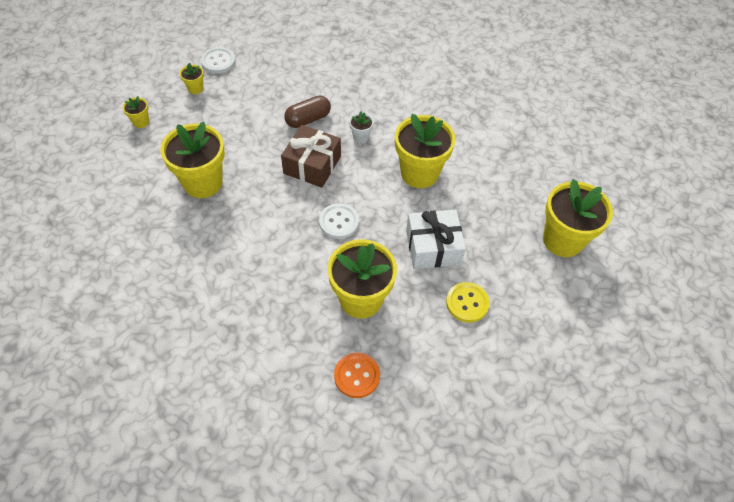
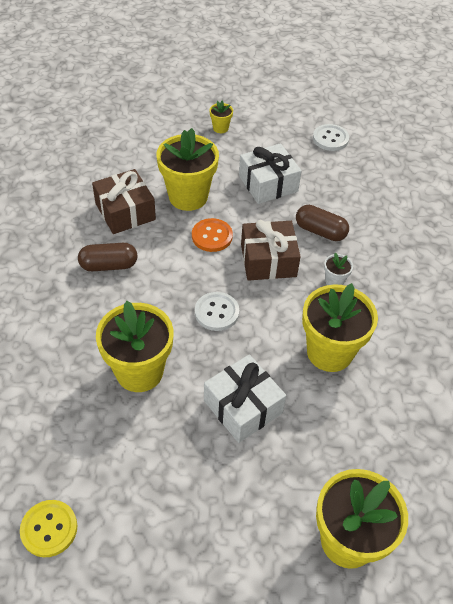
camera: 60 degrees right, 5 degrees down
yellow flower pot [180,63,204,94] -> none
orange button [334,353,380,398] -> orange button moved to [192,218,233,252]
yellow button [446,282,490,323] -> yellow button moved to [20,500,77,557]
none -> brown capsule [78,243,138,271]
none -> brown gift [92,169,156,234]
none -> white gift [239,143,302,204]

